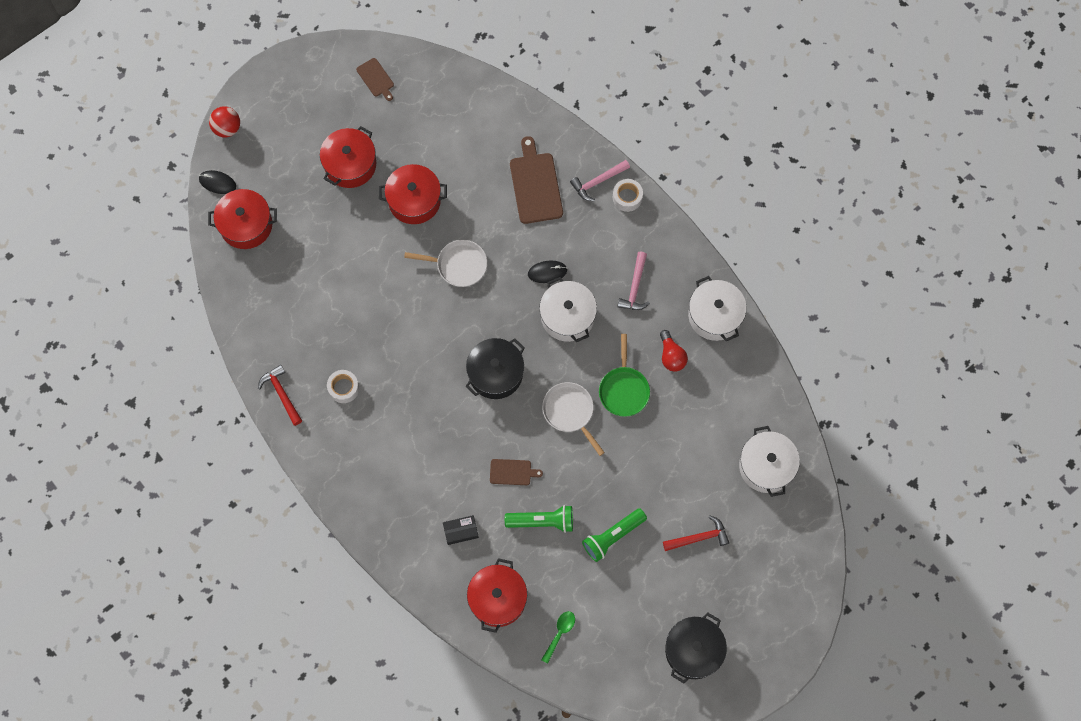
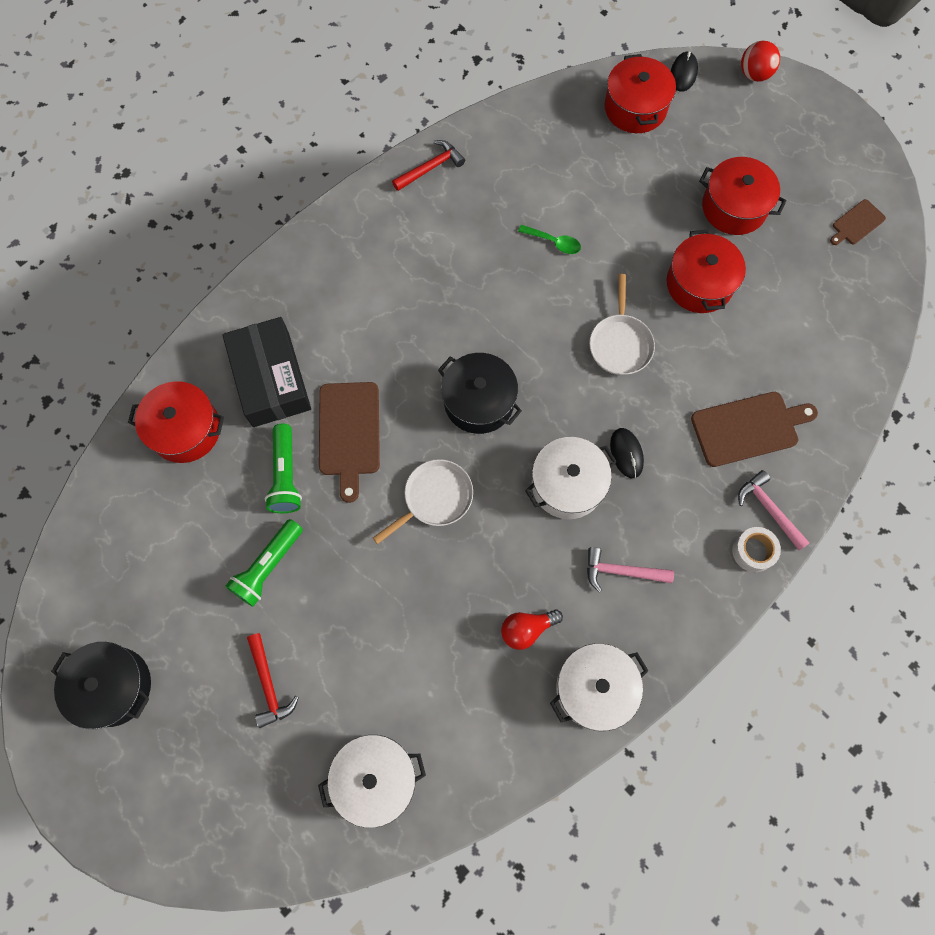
camera: 85 degrees right, 0 degrees up
white tape [327,370,359,403] -> none
black box [443,515,479,545] -> black box [222,317,311,427], size x2.25
brown cutting board [490,459,543,485] -> brown cutting board [319,382,380,503], size x1.84
green spoon [541,611,575,664] -> green spoon moved to [518,225,581,254]
green flashlight [582,508,647,562] -> green flashlight turned 105 degrees counterclockwise [225,519,303,607]
green pan [599,334,650,417] -> none

